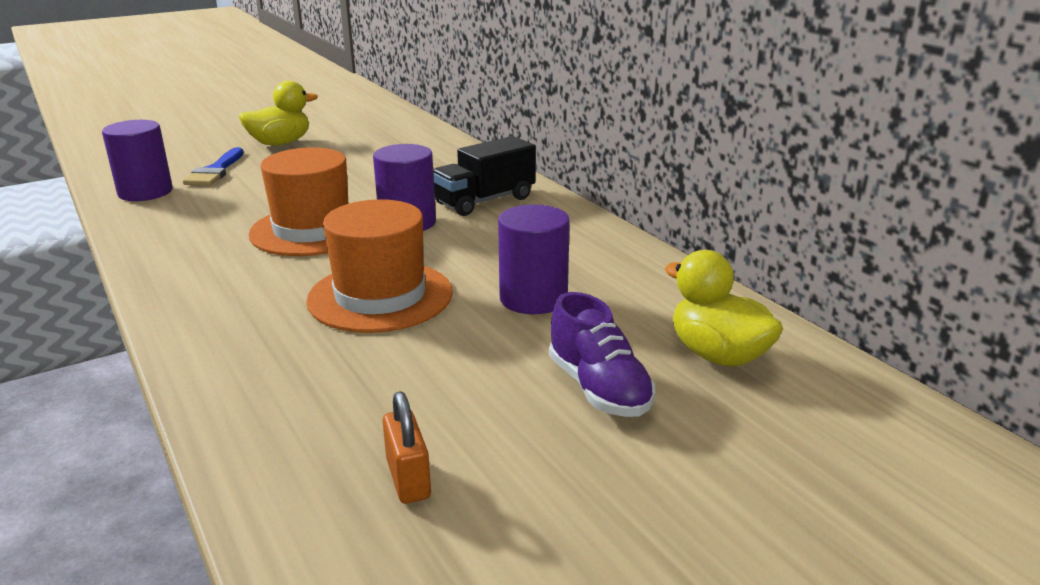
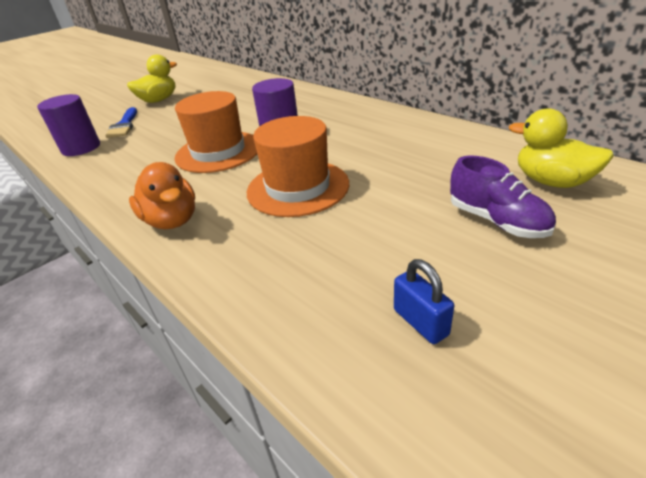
camera: 10 degrees left, 10 degrees up
orange padlock [383,391,431,504] -> blue padlock [394,259,454,344]
black truck [433,136,536,216] -> none
purple cylinder [498,204,570,314] -> none
none -> orange duck [129,162,195,229]

